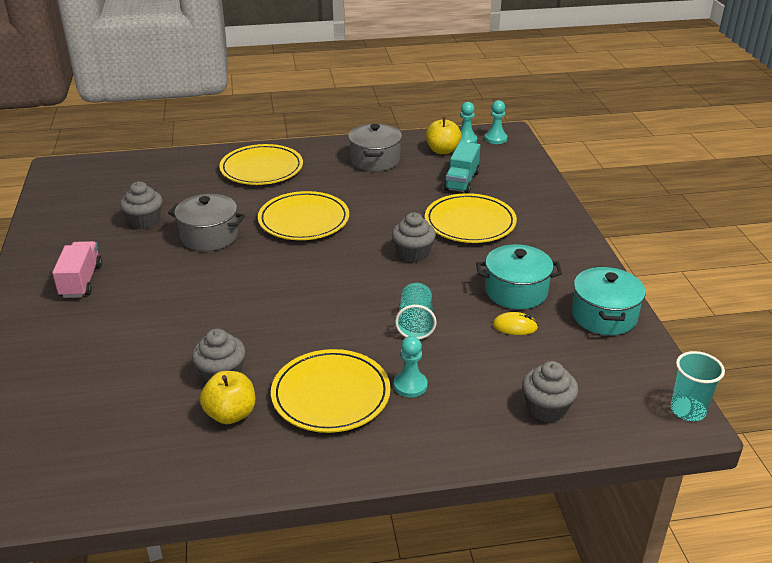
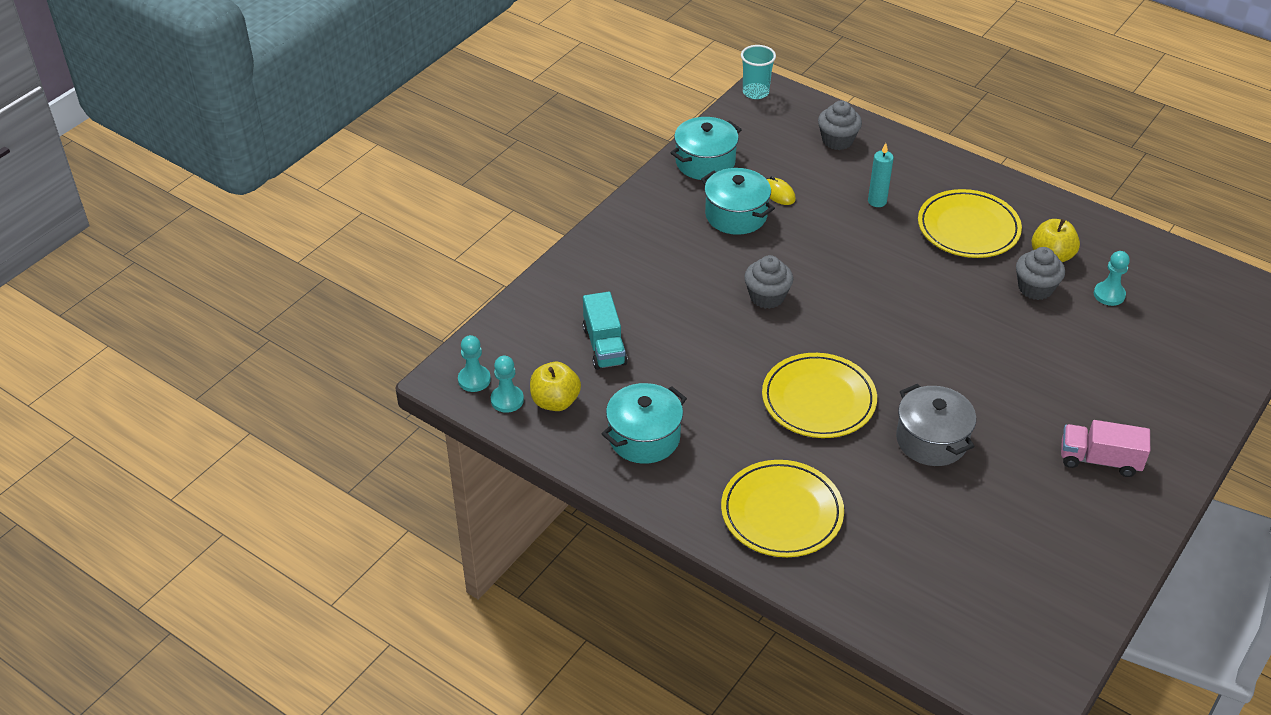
camera: 135 degrees left, 10 degrees up
pink truck [52,241,102,298] -> pink truck turned 60 degrees clockwise [1061,420,1150,477]
grey cupcake [120,182,163,229] -> none
grey pot [348,124,402,171] -> turquoise pot [602,383,687,464]
turquoise pawn [394,336,427,397] -> turquoise pawn moved to [1094,251,1130,306]
turquoise cup [395,283,436,339] -> none
yellow plate [425,193,517,243] -> none
turquoise truck [444,141,480,193] -> turquoise truck turned 105 degrees clockwise [583,292,628,370]
none -> turquoise candle [868,143,894,207]

